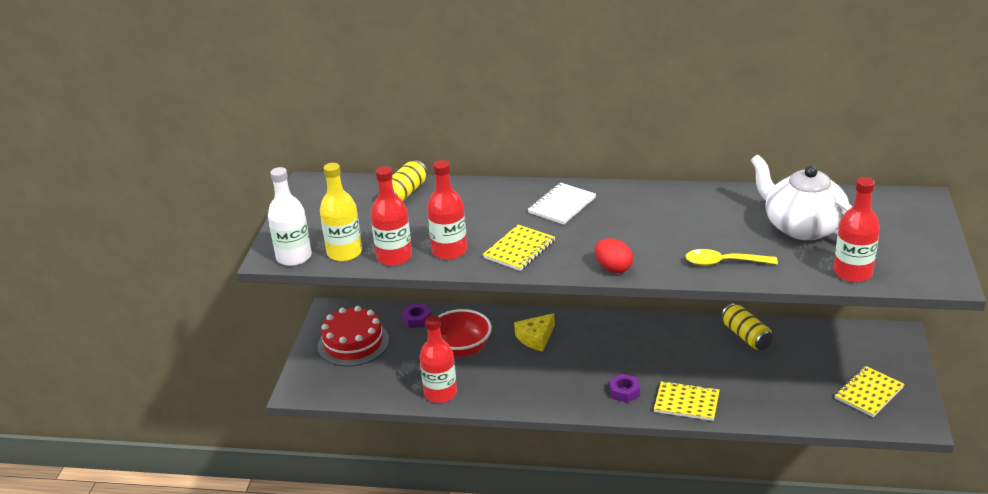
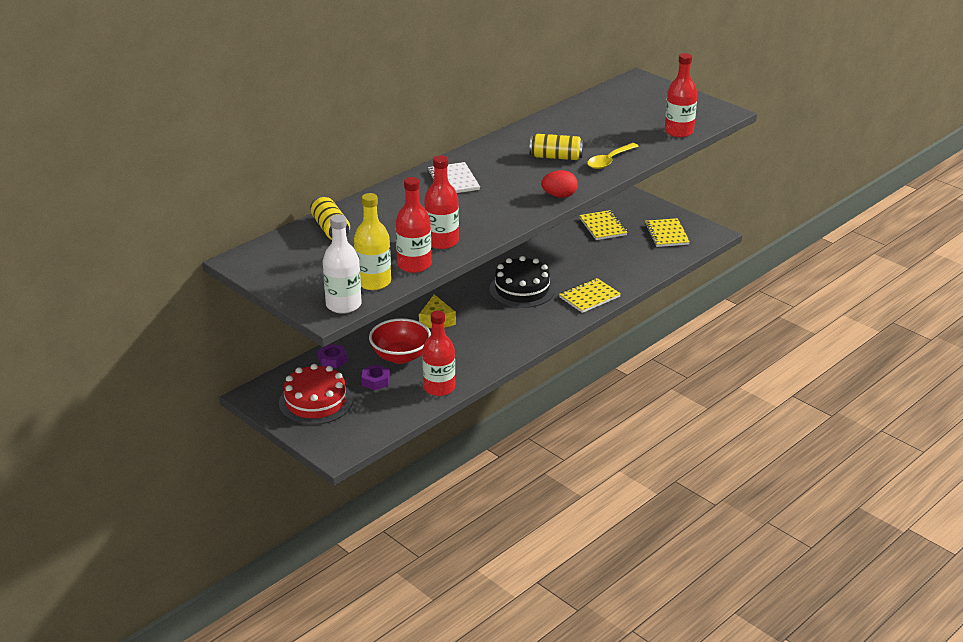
camera: 55 degrees left, 0 degrees up
yellow notebook [483,225,555,271] -> yellow notebook moved to [579,210,628,240]
purple nut [609,374,640,403] -> purple nut moved to [361,364,389,390]
yellow can [721,303,773,350] -> yellow can moved to [529,134,584,160]
white teapot [751,155,852,240] -> none
none -> black cake [490,256,555,308]

